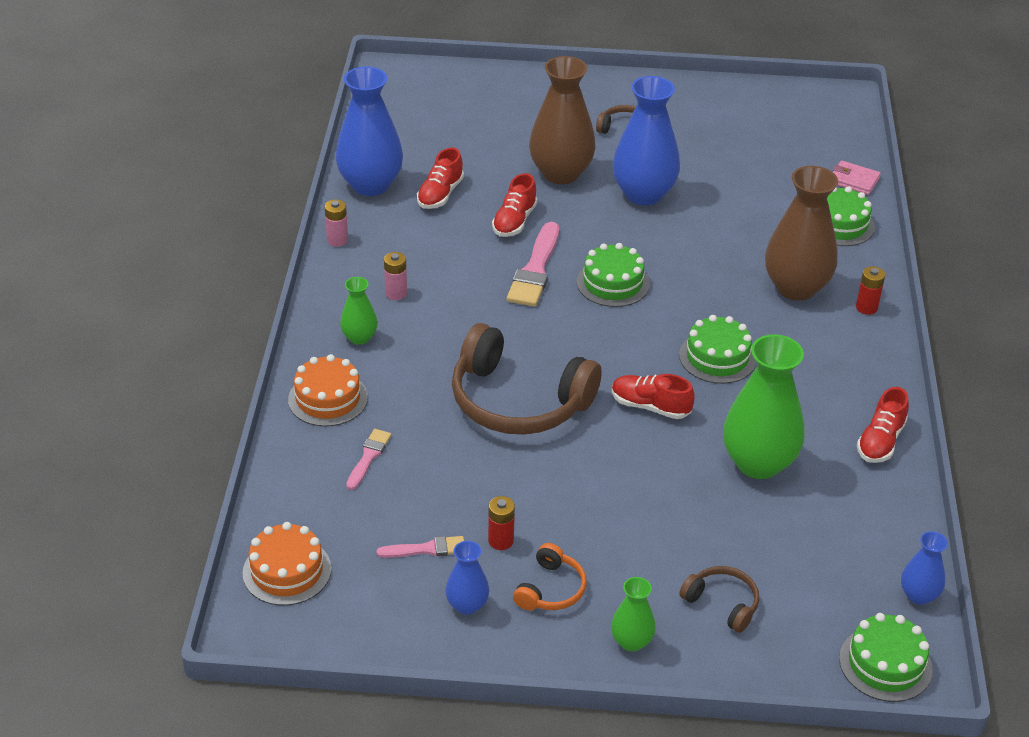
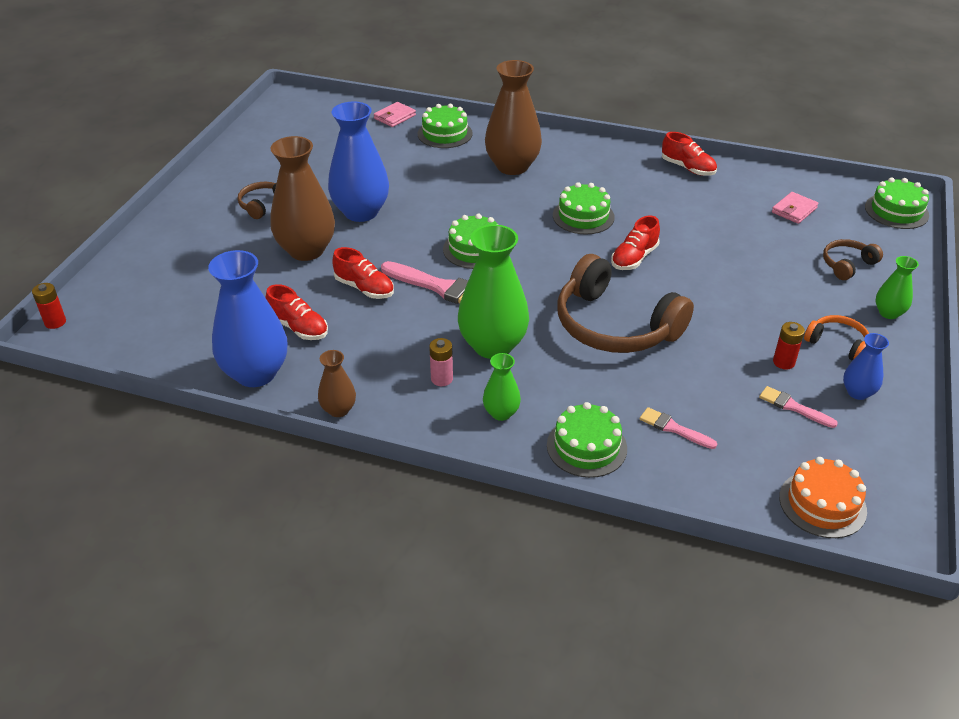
camera: 75 degrees left, 0 degrees up
orange cake [288,354,368,427] -> green cake [547,402,627,478]
pink battery [325,200,348,247] -> brown vase [318,350,356,417]
pink brush [376,536,464,558] -> pink brush turned 60 degrees counterclockwise [759,386,838,428]
brown headphones [452,323,601,435] -> brown headphones turned 90 degrees clockwise [557,254,694,353]
green vase [723,334,805,479] -> green vase moved to [458,225,529,359]
red battery [856,266,885,315] -> red battery moved to [32,283,66,329]
blue vase [901,531,948,605] -> none
none -> pink wallet [772,192,819,224]

